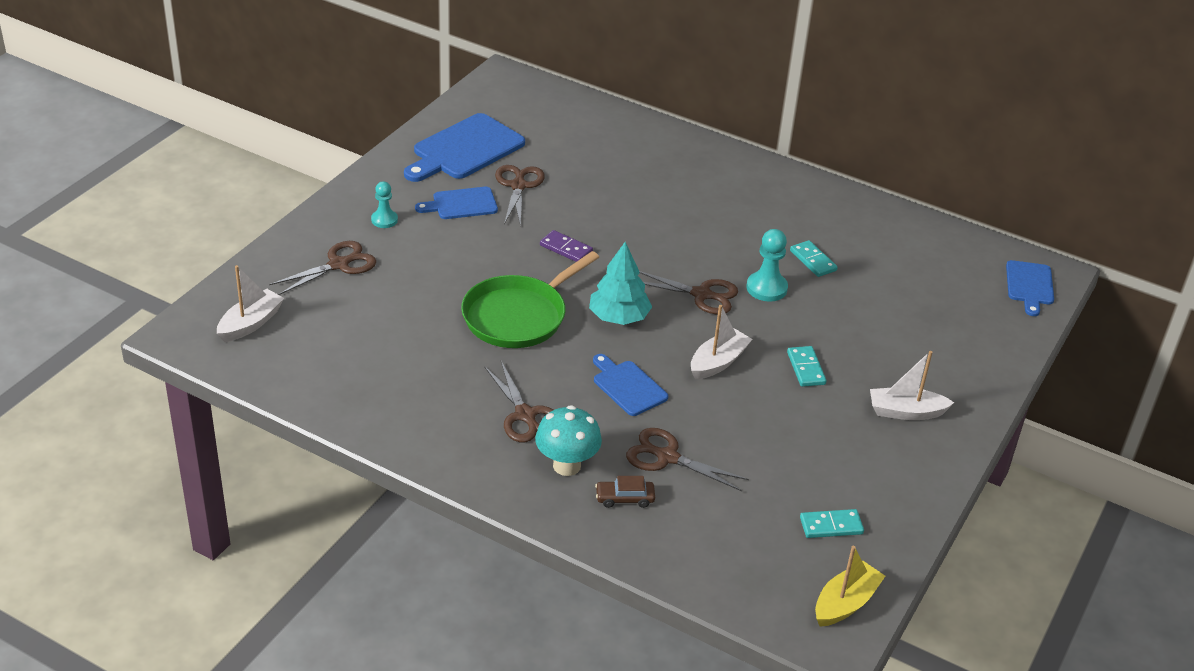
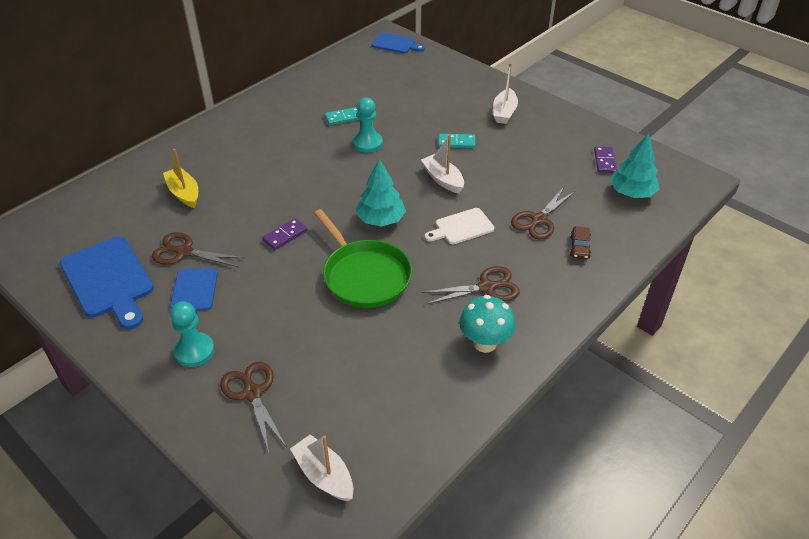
camera: 75 degrees left, 5 degrees up
turquoise pawn [371,181,398,228] -> turquoise pawn [170,301,215,367], size x1.51
turquoise mushroom [535,405,602,476] -> turquoise mushroom moved to [459,295,515,353]
blue cutting board [593,354,668,416] -> white cutting board [425,208,495,244]
brown scissors [639,271,738,314] -> none
turquoise domino [800,509,864,538] -> purple domino [594,146,617,173]
yellow boat [815,546,885,627] -> yellow boat moved to [163,149,198,208]
none -> turquoise tree [610,133,660,198]

